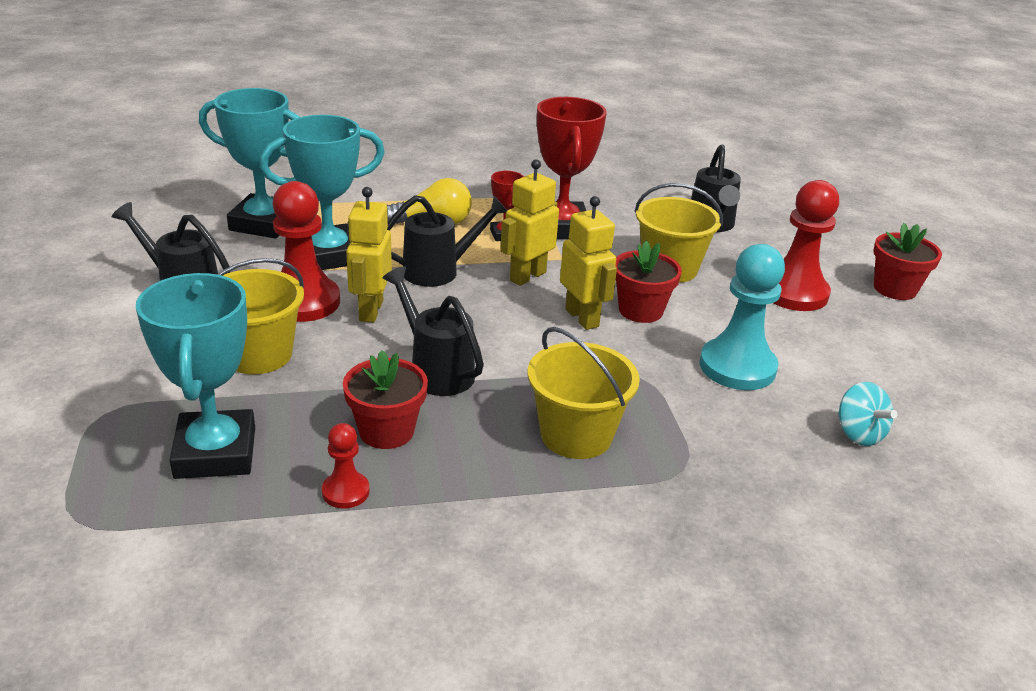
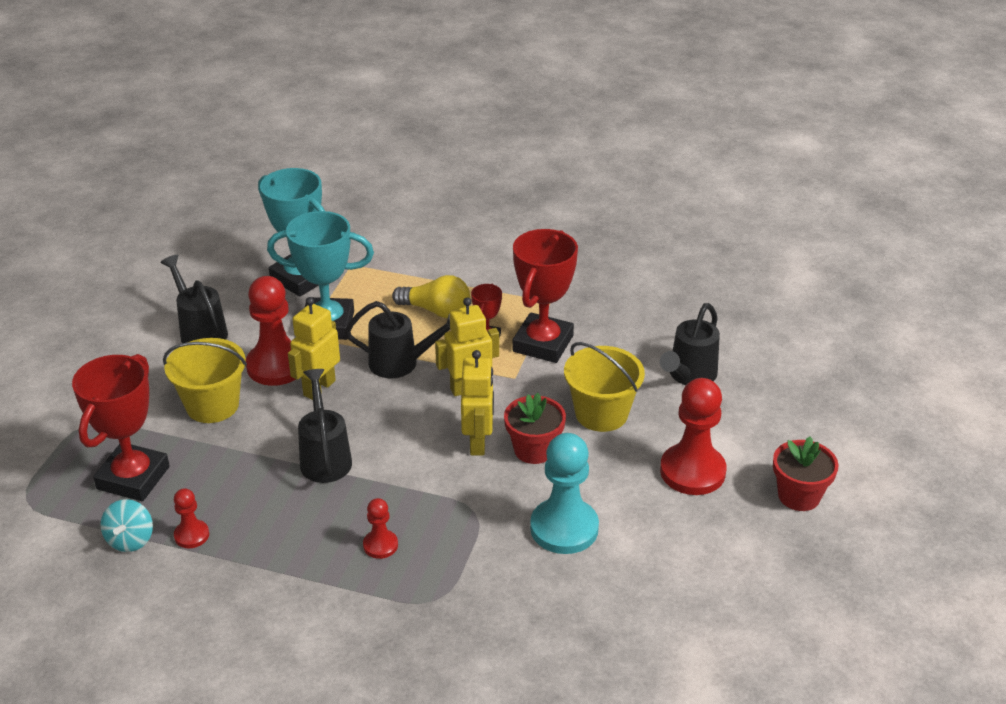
camera: 30 degrees right, 5 degrees up
turquoise trophy [136,273,255,479] -> red trophy [72,354,170,501]
red flower pot [343,350,428,449] -> none
yellow bucket [527,327,640,459] -> red pawn [363,498,398,559]
turquoise spinning top [838,382,897,446] -> turquoise spinning top moved to [100,499,153,552]

